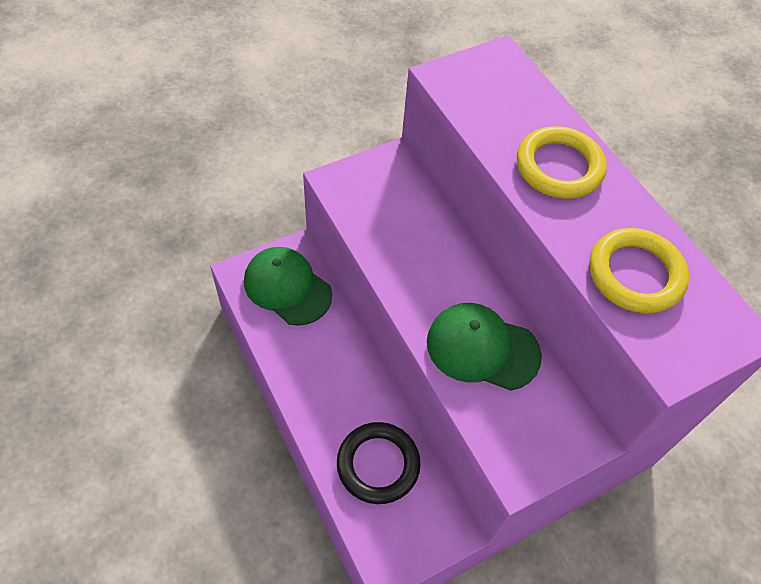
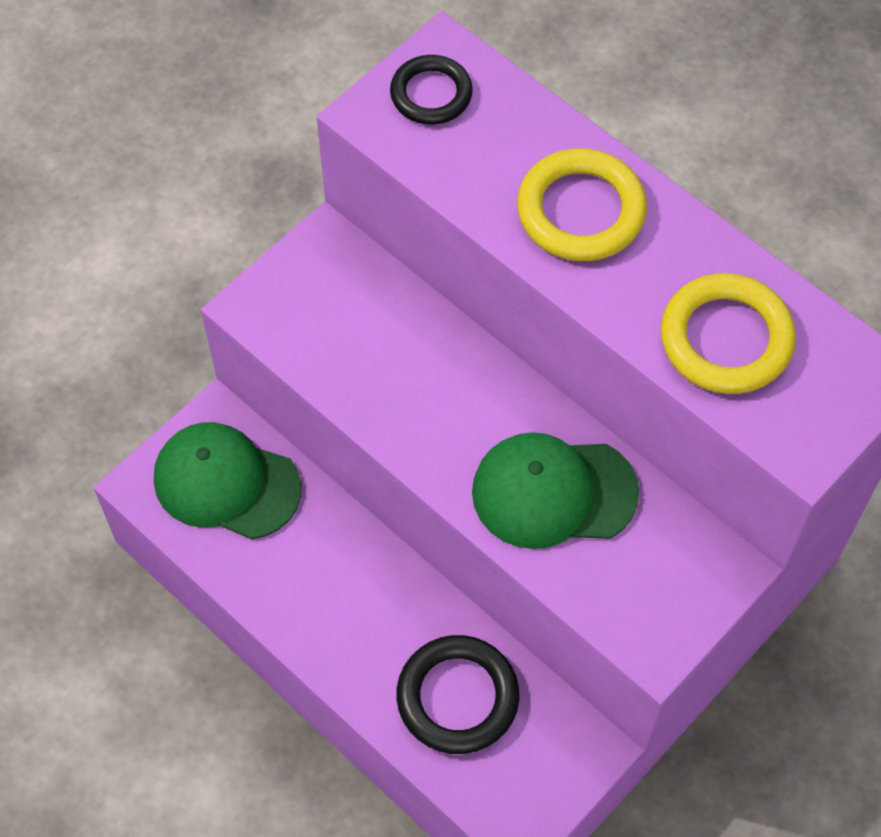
camera: 15 degrees left, 5 degrees up
none -> black ring [390,55,473,125]

